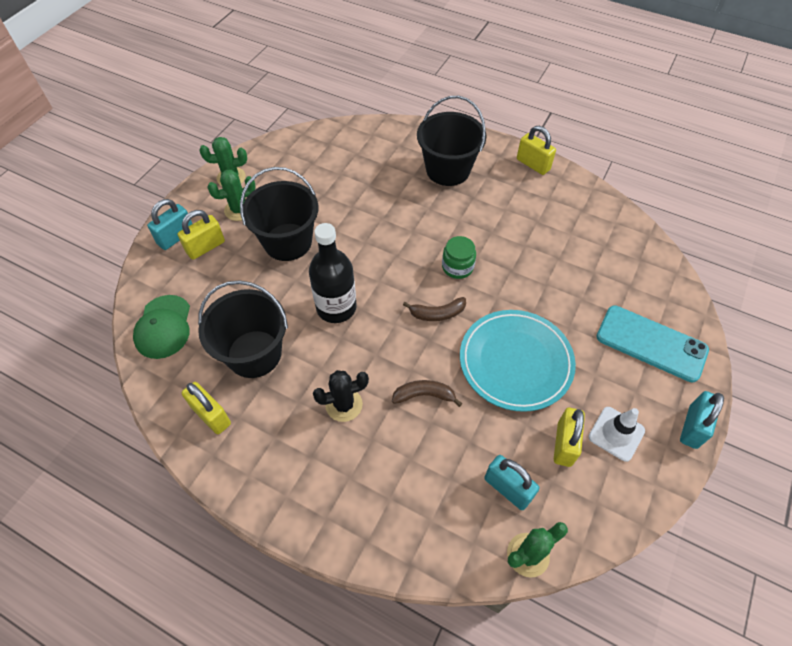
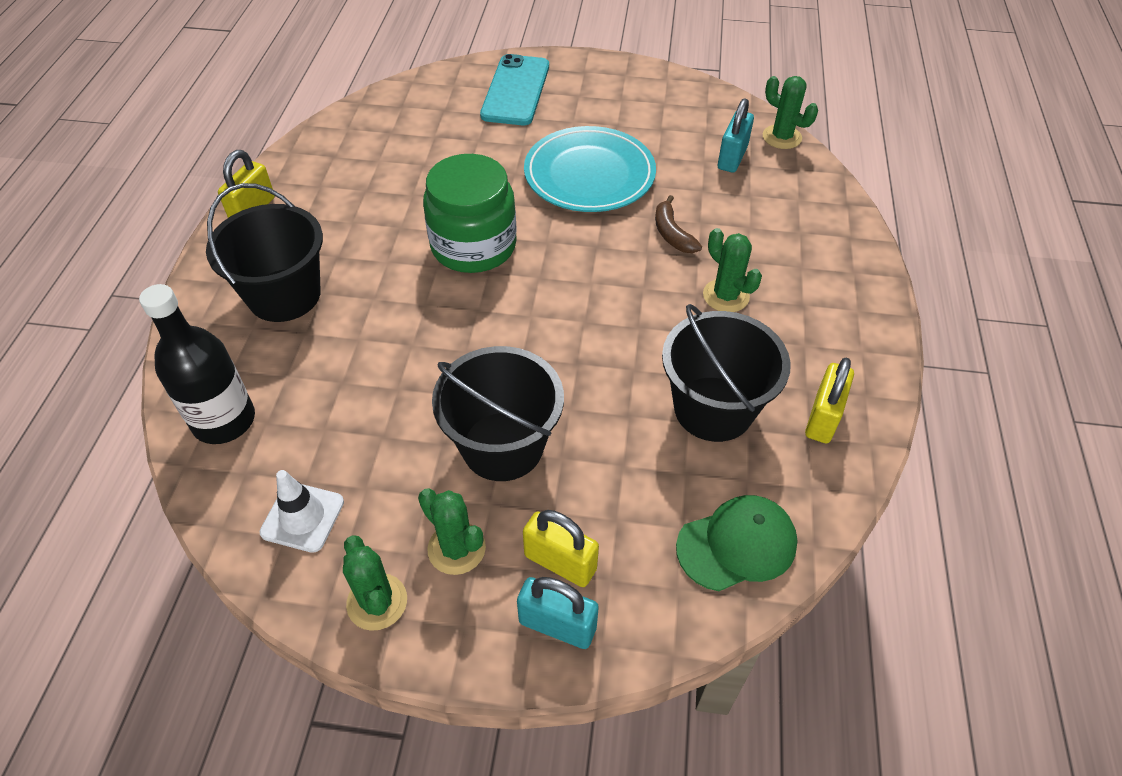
camera: 110 degrees left, 5 degrees down
black bottle [309,223,357,323] -> black bottle moved to [139,284,255,444]
black cactus [313,370,369,422] -> green cactus [703,228,762,312]
brown banana [403,297,466,321] -> none
green jar [442,236,476,279] -> green jar [423,154,517,273], size x1.95
yellow padlock [554,408,585,467] -> none
white traffic cone [588,407,645,462] -> white traffic cone moved to [259,470,344,553]
turquoise padlock [680,391,724,449] -> none

